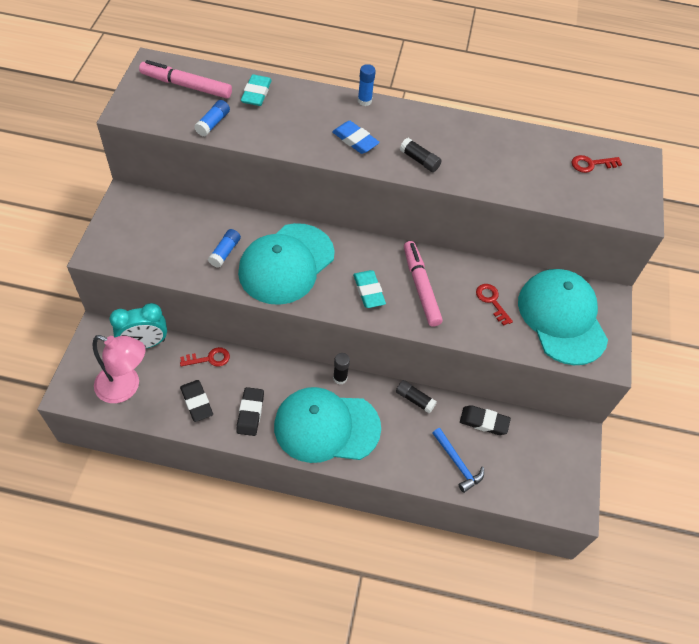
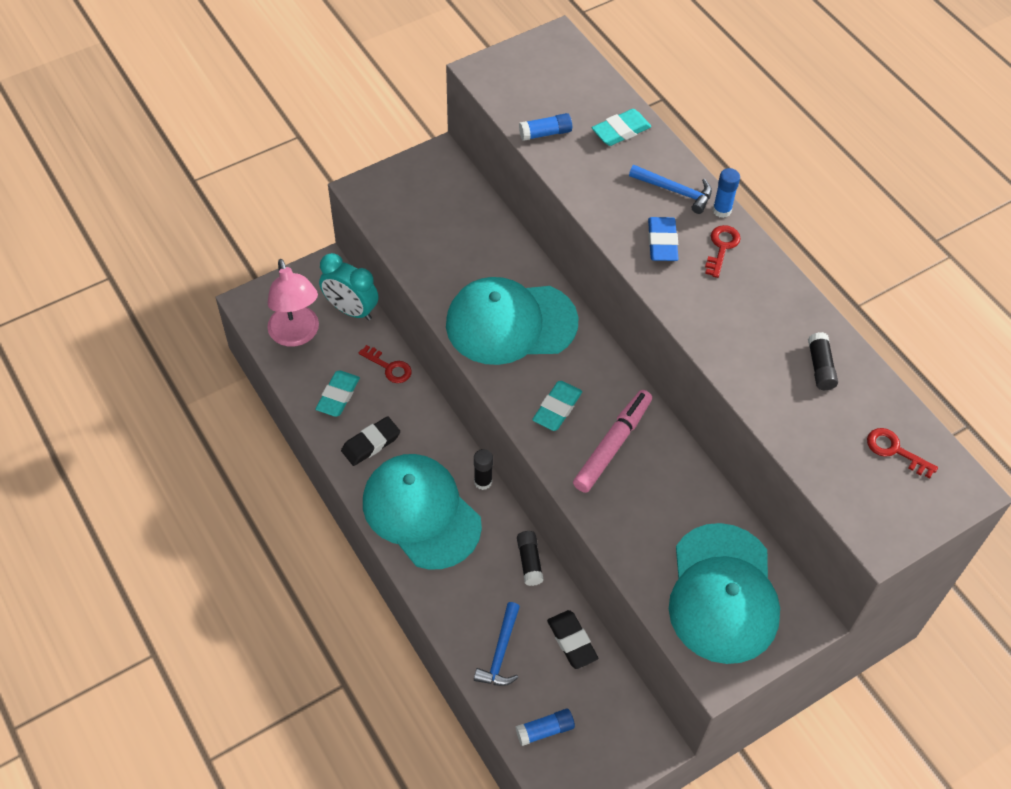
camera: 50 degrees right, 0 degrees up
pink marker [139,60,232,99] -> none
black eraser [180,380,213,422] -> turquoise eraser [315,371,360,417]
blue glue stick [208,229,241,268] -> blue glue stick moved to [516,708,575,746]
black glue stick [400,138,442,172] -> black glue stick moved to [808,332,838,390]
red key [476,284,513,326] -> red key moved to [705,225,741,278]
turquoise cap [518,269,608,365] -> turquoise cap turned 150 degrees clockwise [669,523,780,664]
none -> blue hammer [629,165,712,214]

